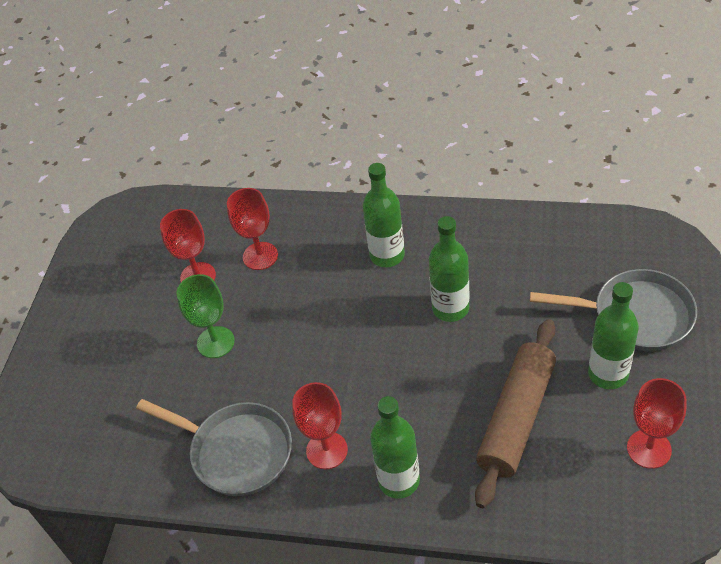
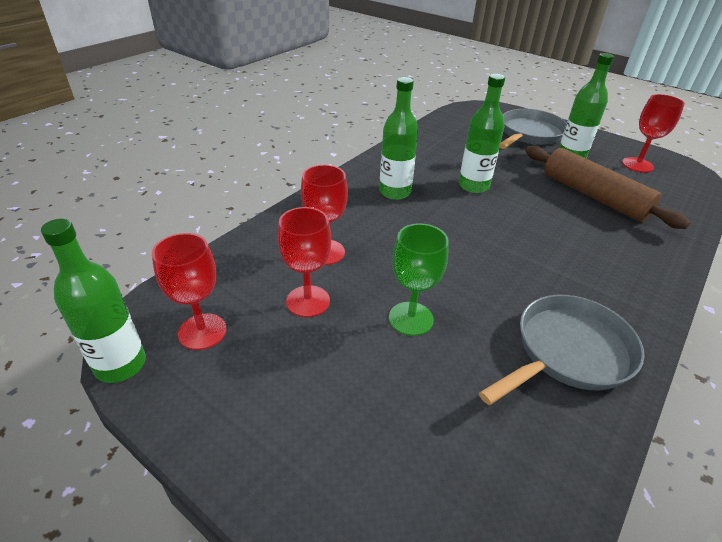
camera: 70 degrees left, 10 degrees down
red goblet [292,382,348,469] -> red goblet moved to [152,233,227,350]
green bottle [370,396,420,499] -> green bottle moved to [41,219,146,383]

